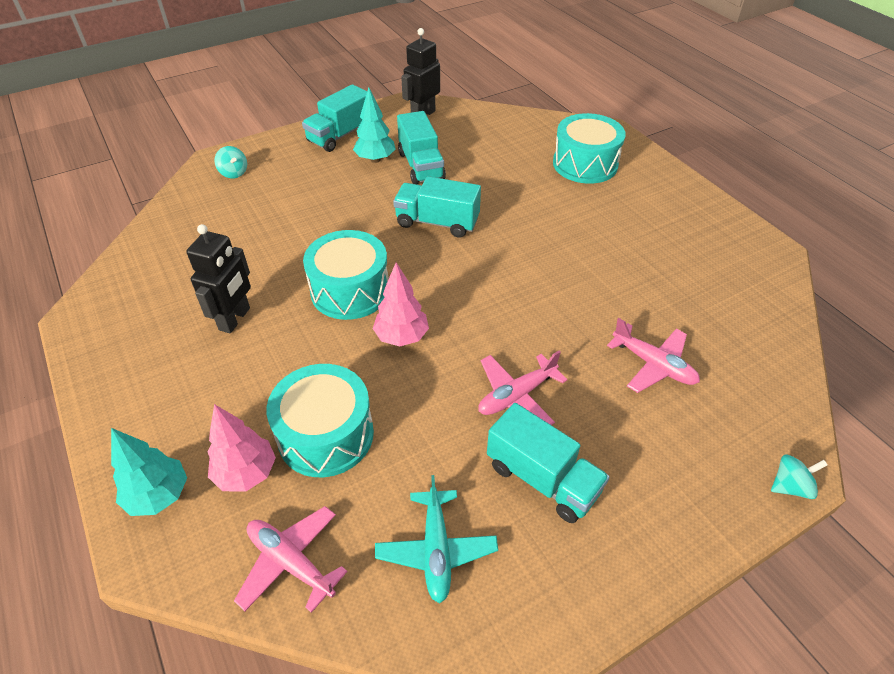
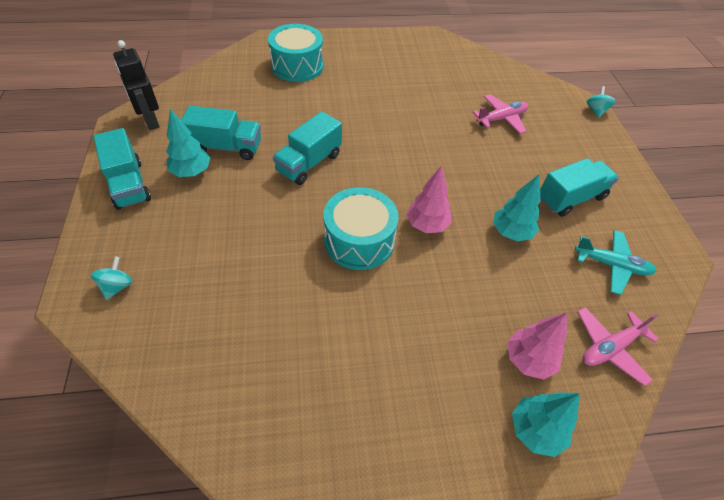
camera: 70 degrees left, 5 degrees up
black robot [186,224,251,333] -> none
turquoise spinning top [214,146,247,178] -> turquoise spinning top turned 60 degrees counterclockwise [91,256,132,300]
turquoise drum [267,364,374,477] -> none
pink plane [478,351,568,425] -> none
none -> turquoise tree [493,174,541,242]

